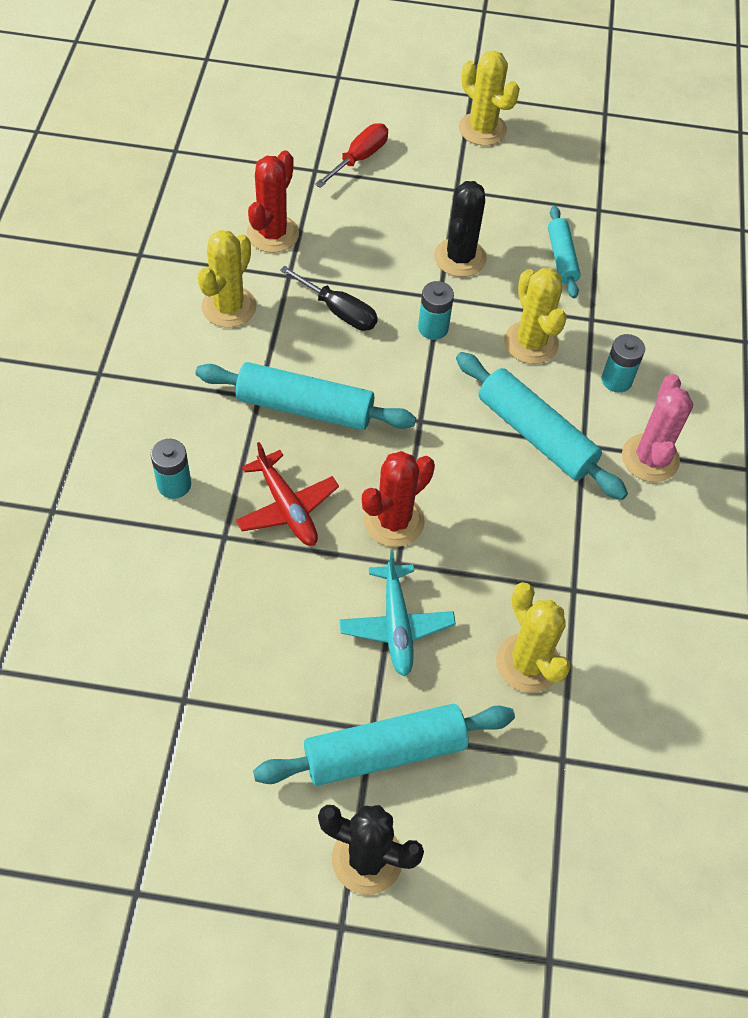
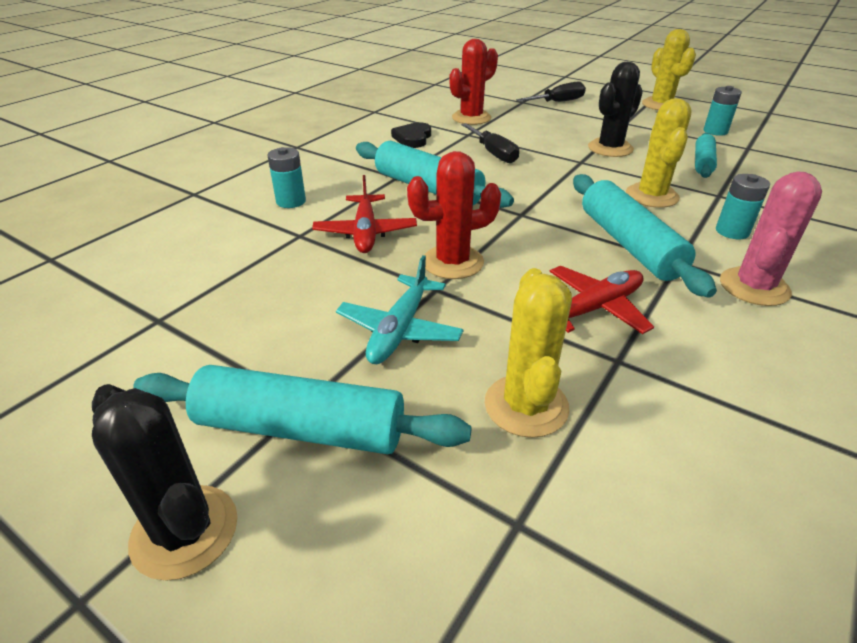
camera: 30 degrees right, 20 degrees down
yellow cactus [198,230,257,328] -> black heart [391,122,431,148]
red screwdriver [315,123,388,188] -> black screwdriver [516,81,586,102]
turquoise battery [418,281,454,340] -> turquoise battery moved to [703,86,742,136]
none -> red plane [549,266,654,334]

